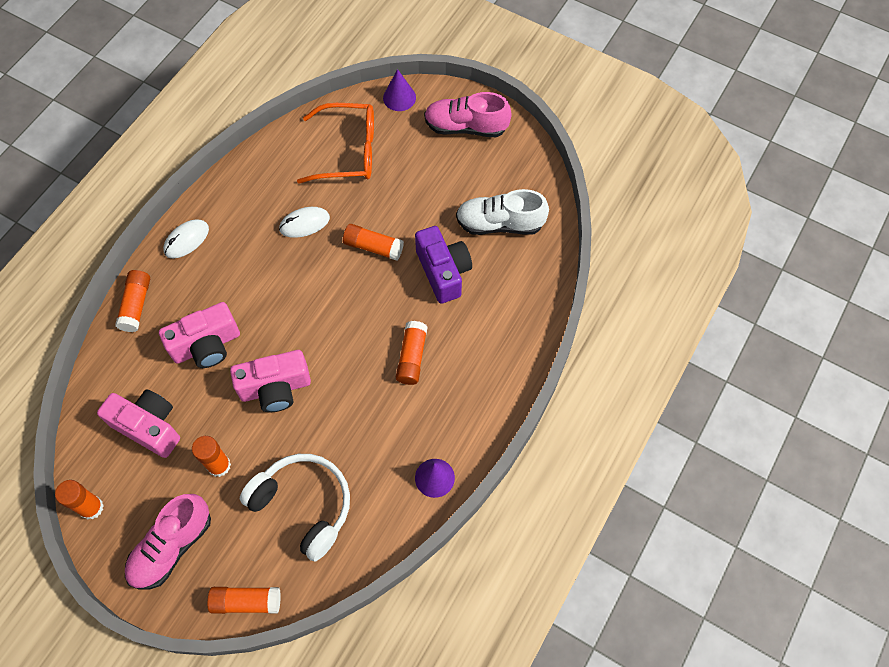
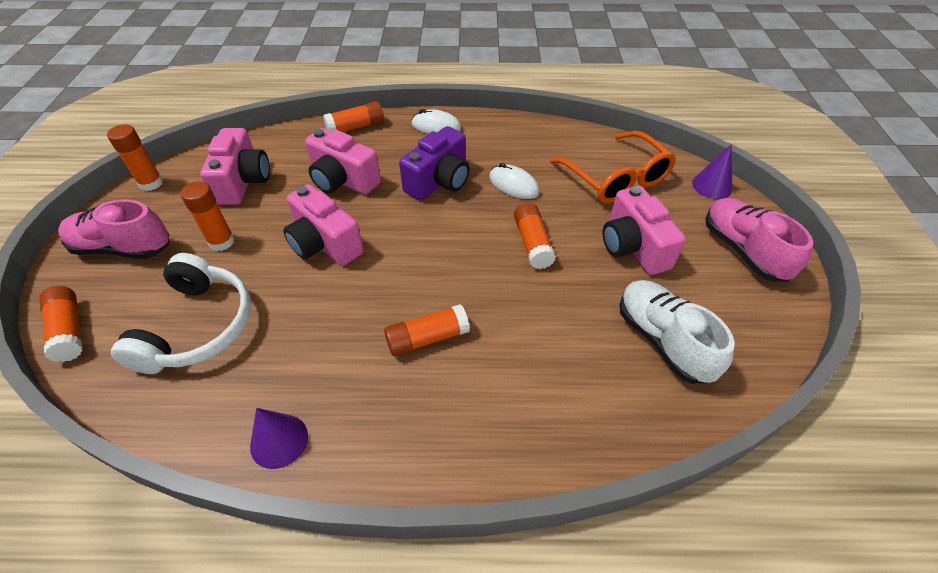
camera: 60 degrees right, 15 degrees down
purple camera [415,226,472,304] -> purple camera moved to [399,126,470,200]
none -> pink camera [603,186,686,275]

